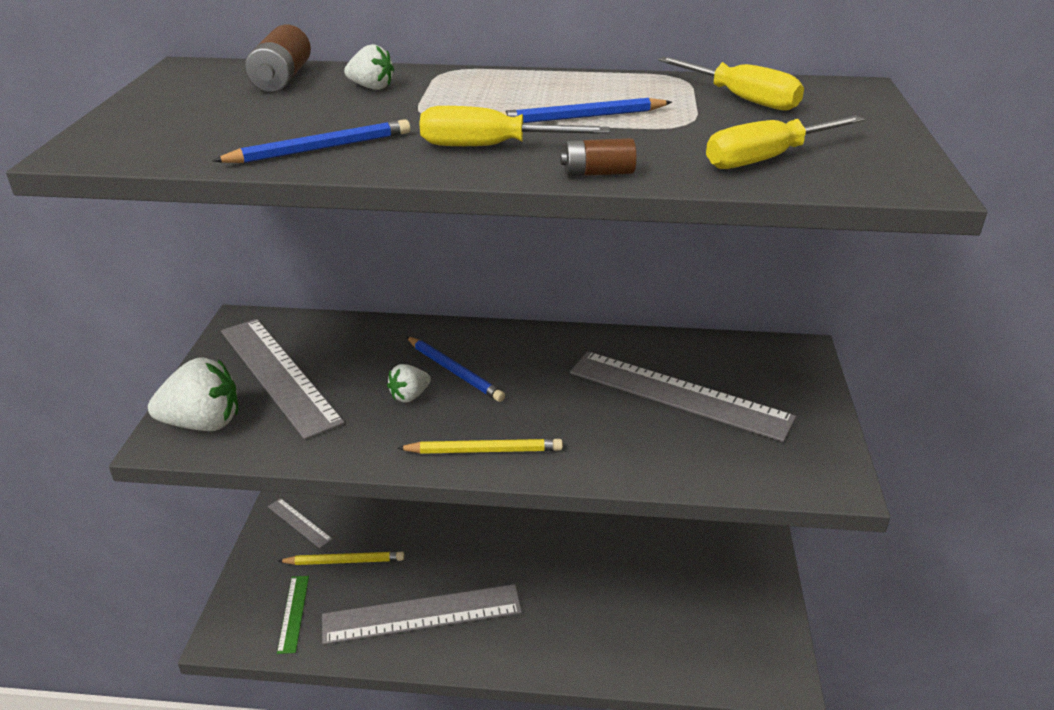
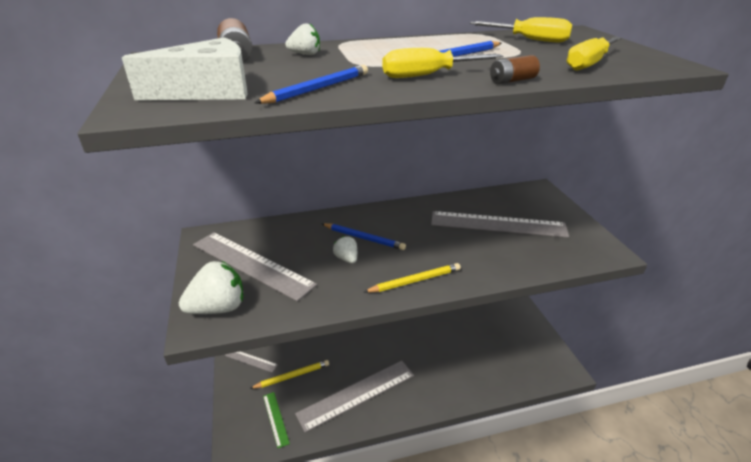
camera: 20 degrees left, 0 degrees up
white strawberry [387,364,431,403] -> white strawberry turned 120 degrees clockwise [333,236,357,263]
none -> white cheese [122,37,248,100]

